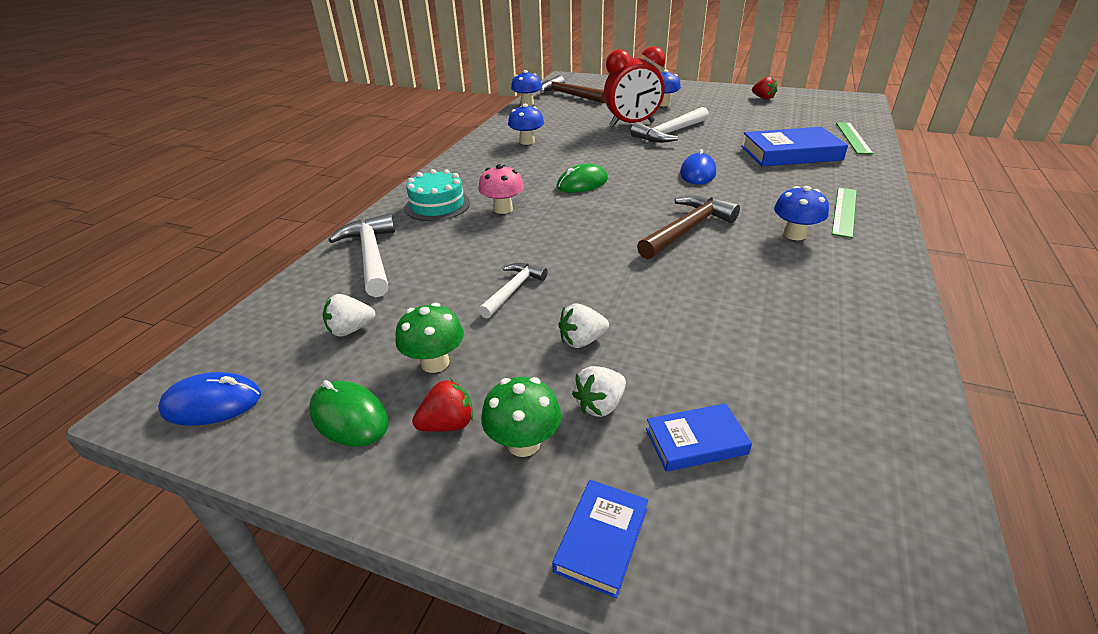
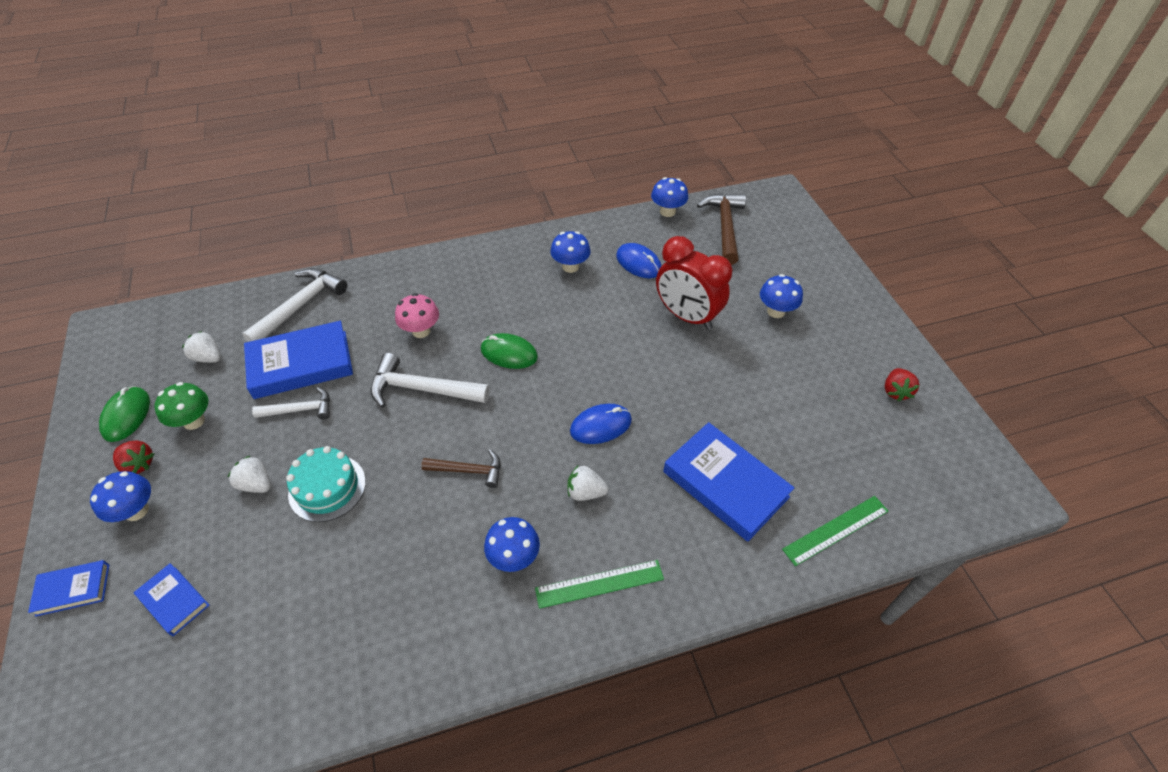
camera: 50 degrees right, 15 degrees up
blue mouse [158,372,261,426] -> blue mouse moved to [616,243,661,278]
turquoise cake [404,169,470,221] -> turquoise cake moved to [286,446,366,522]
green mushroom [481,377,561,457] -> blue mushroom [90,471,151,522]
white strawberry [572,366,626,417] -> white strawberry moved to [568,466,608,501]
white hammer [630,107,709,143] -> white hammer moved to [371,353,490,408]
brown hammer [637,195,740,259] -> brown hammer [421,450,500,488], size x0.61
none -> blue book [244,321,353,399]

